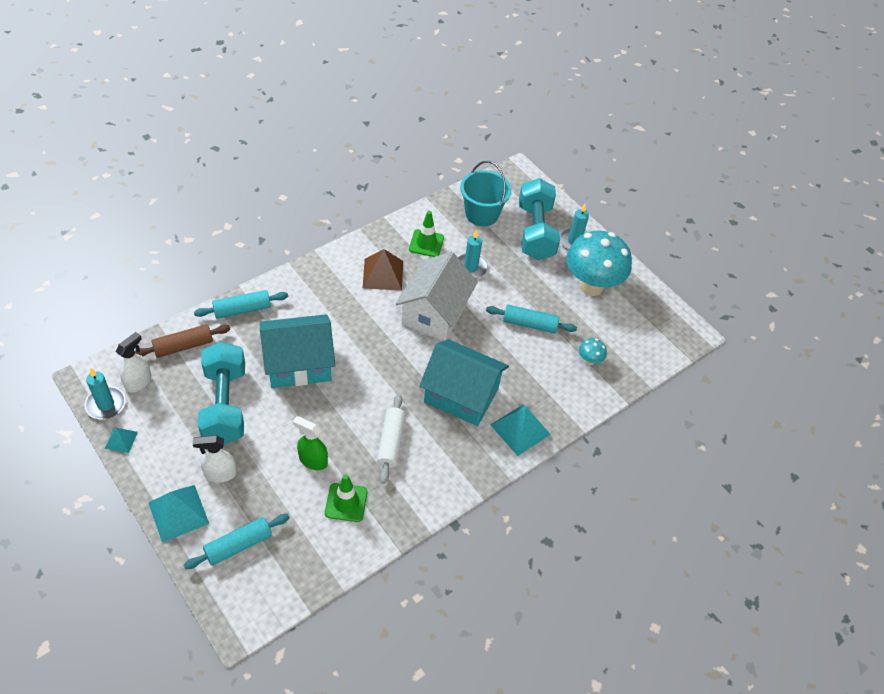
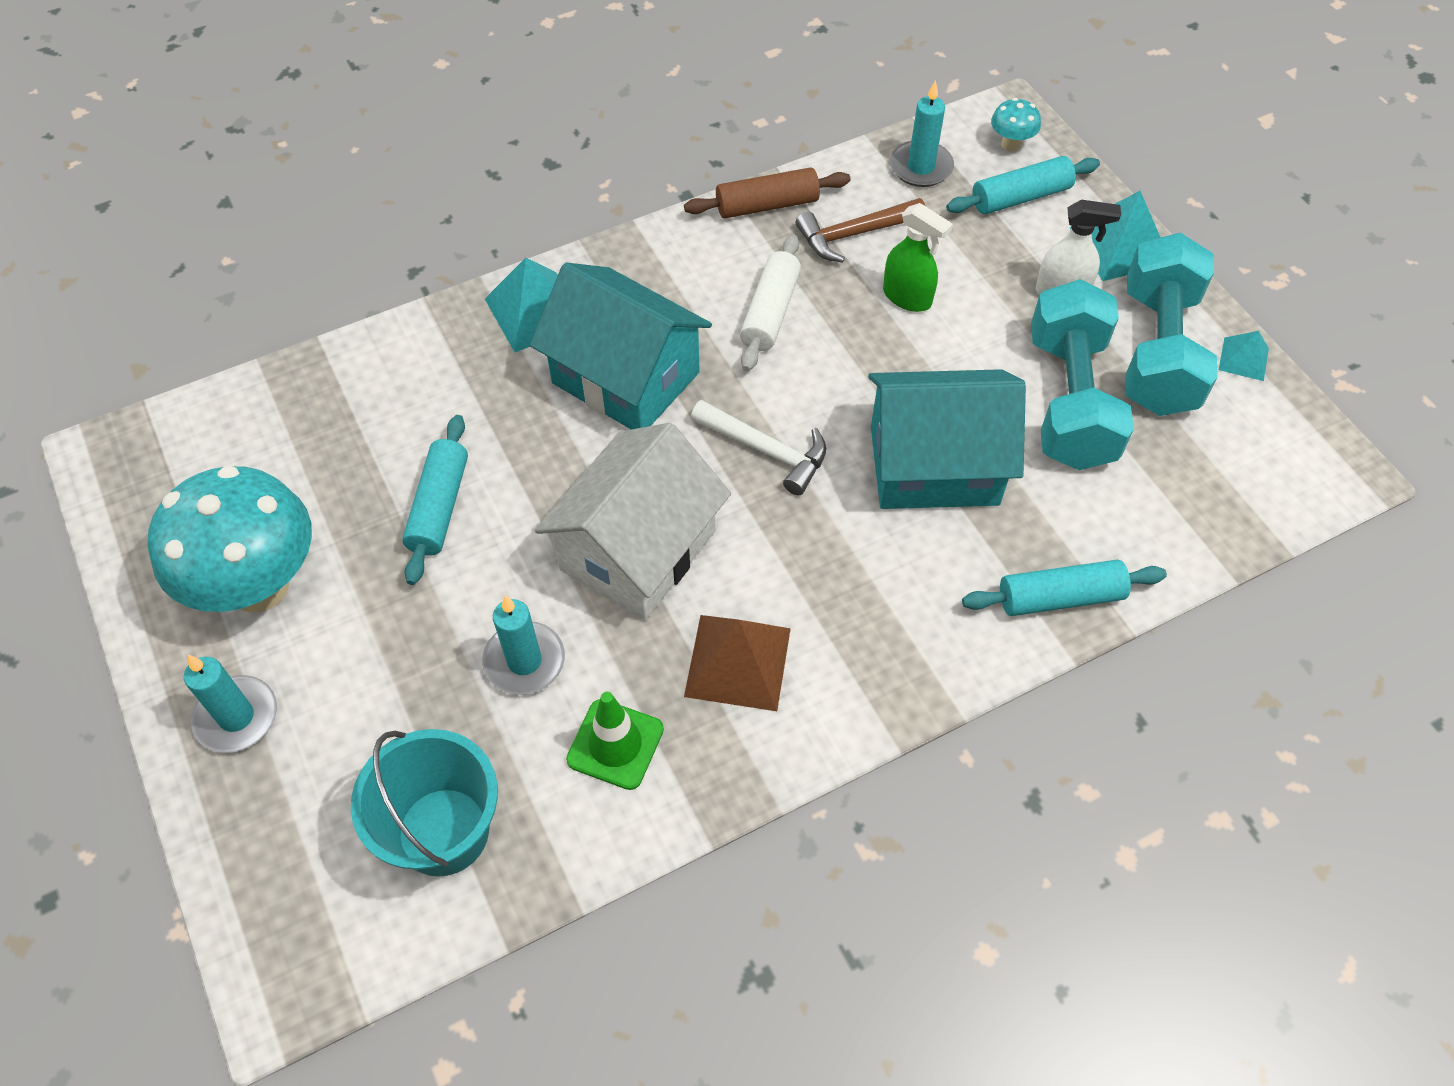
camera: 165 degrees left, 5 degrees up
turquoise candle [85,368,125,419] -> turquoise candle moved to [890,80,954,187]
white spray bottle [116,332,151,393] -> none
brown rolling pin [135,324,230,358] -> brown rolling pin moved to [684,167,851,218]
green traffic cone [325,474,367,522] -> brown hammer [796,198,925,263]
turquoise rolling pin [486,305,577,333] -> turquoise rolling pin turned 75 degrees clockwise [402,415,468,585]
turquoise dumbbell [519,178,560,260] -> turquoise dumbbell moved to [1125,233,1217,416]
turquoise mushroom [579,338,607,366] -> turquoise mushroom moved to [991,98,1041,152]
none -> white hammer [691,400,826,495]

